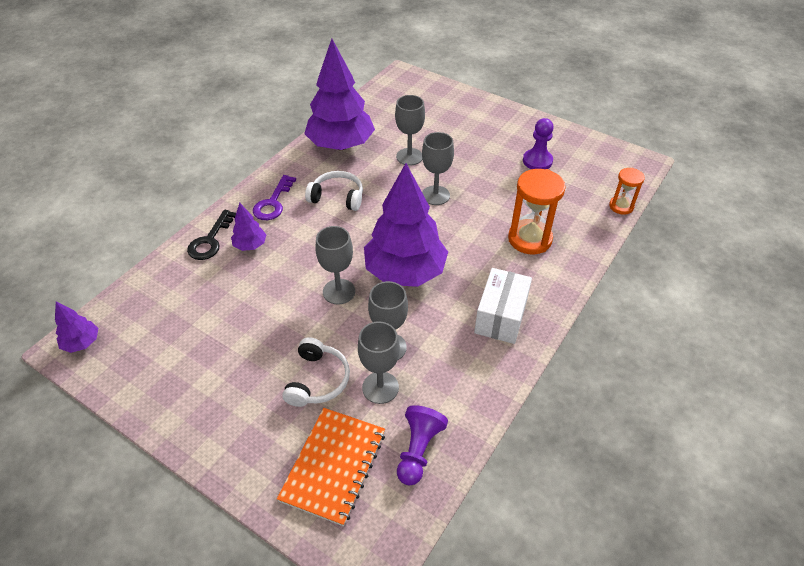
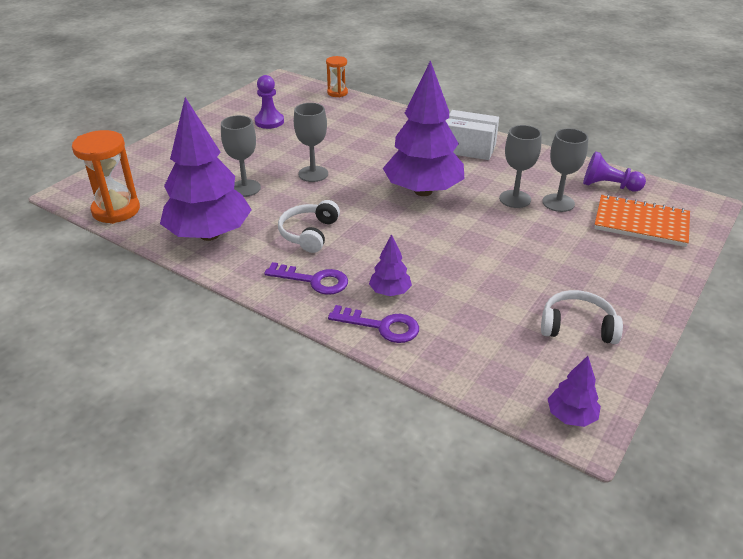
camera: 90 degrees left, 10 degrees down
black key [187,210,236,260] -> purple key [328,305,419,343]
white headphones [282,337,350,407] -> white headphones moved to [541,290,623,344]
grey goblet [316,226,355,305] -> none
orange hourglass [508,169,566,254] -> orange hourglass moved to [72,130,140,224]

